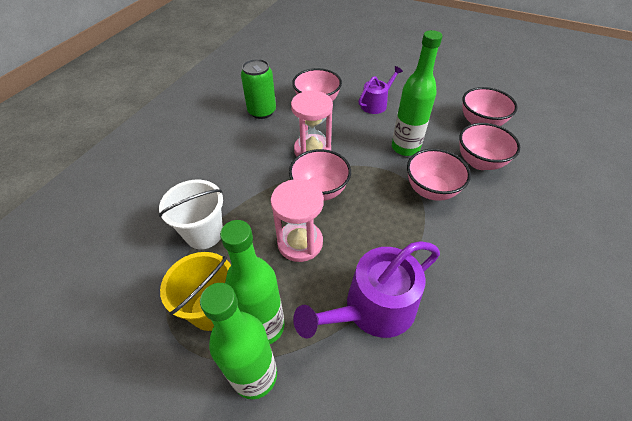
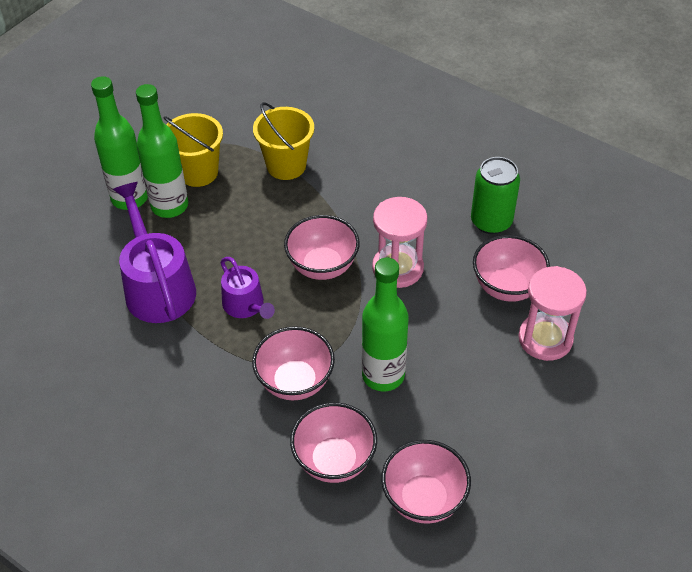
camera: 100 degrees right, 0 degrees up
white bucket [159,180,223,249] -> yellow bucket [253,102,314,180]
pink hourglass [271,179,324,262] -> pink hourglass moved to [519,266,587,361]
purple watering can [358,66,403,114] -> purple watering can moved to [221,257,275,319]

